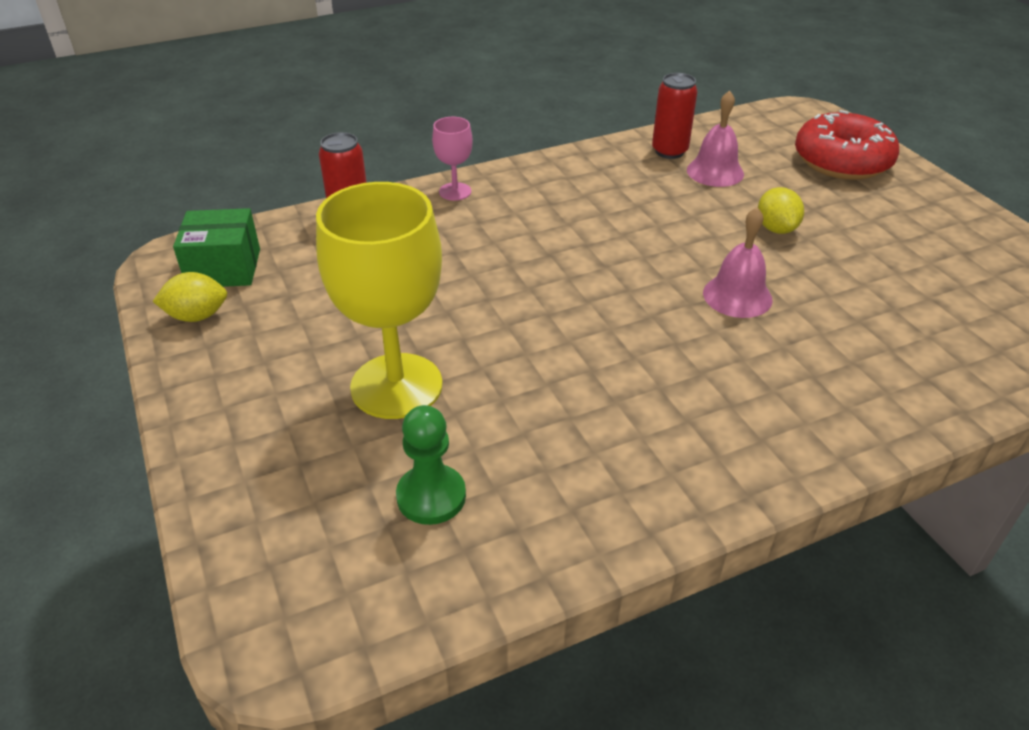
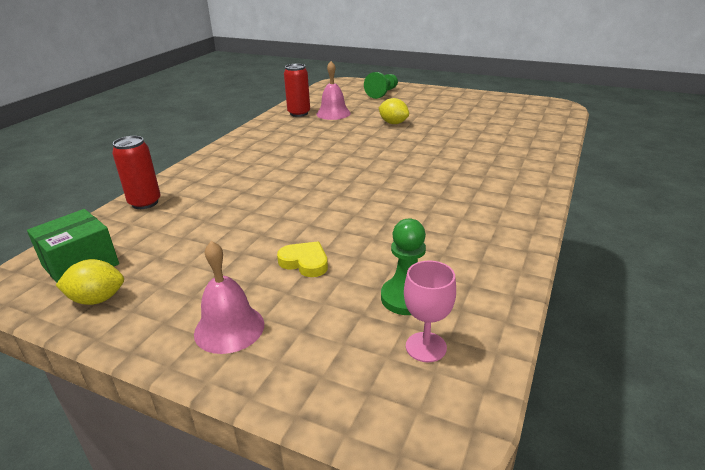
camera: 40 degrees left, 10 degrees down
yellow lemon [152,272,227,322] -> yellow lemon turned 45 degrees clockwise [56,259,124,305]
yellow goblet [316,182,443,419] -> yellow heart [277,241,328,277]
pink goblet [432,117,473,201] -> pink goblet moved to [404,260,456,362]
pink bell [703,207,773,318] -> pink bell moved to [194,241,264,354]
red donut [795,110,899,180] -> green pawn [364,72,398,99]

